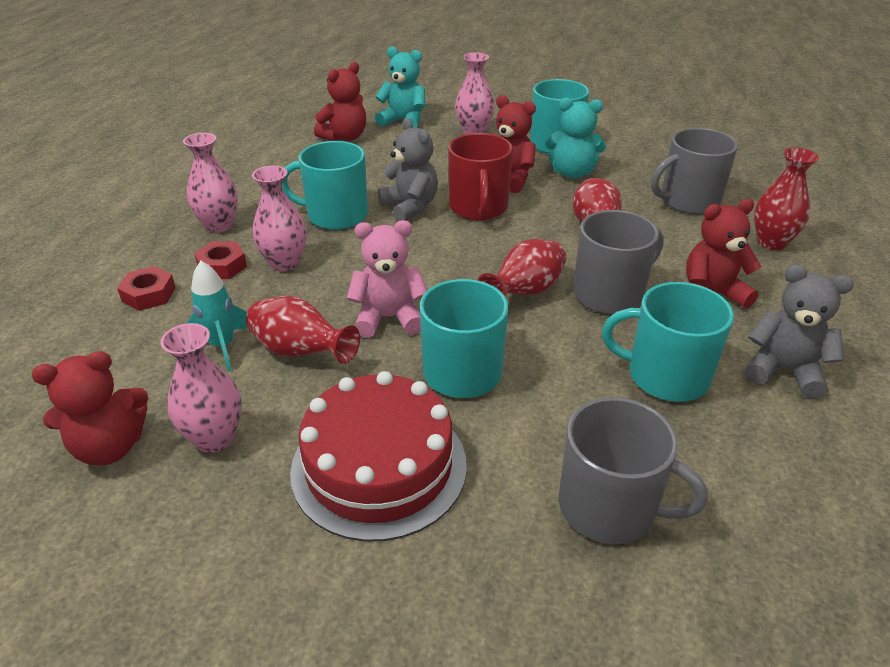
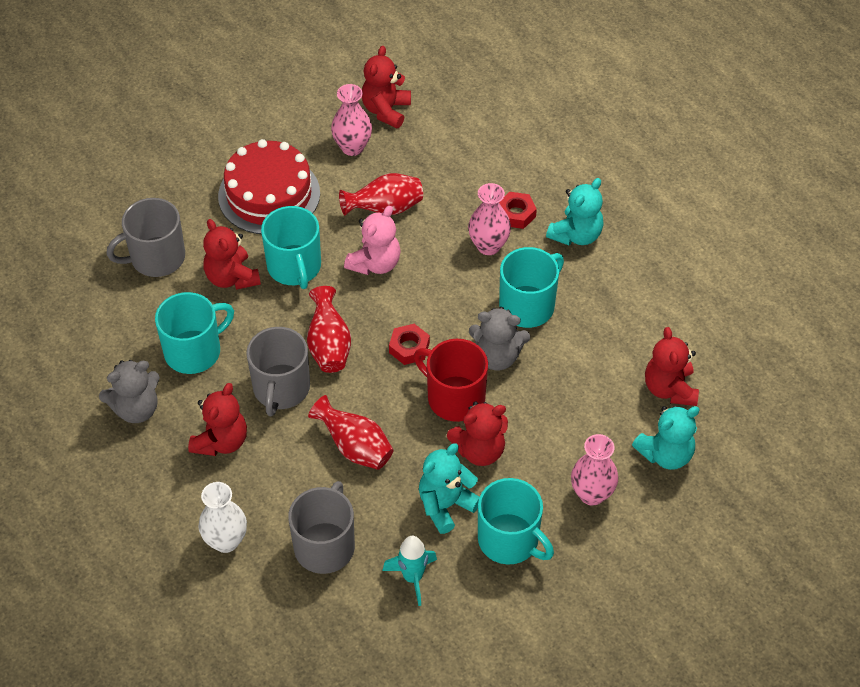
camera: 130 degrees right, 15 degrees up
red nut [117,266,176,311] -> red nut moved to [389,324,430,365]
pink vase [183,133,238,233] -> turquoise teddy bear [546,178,604,245]
turquoise rocket [186,261,248,372] -> turquoise rocket moved to [382,536,437,606]
red vase [754,147,819,250] -> white vase [199,482,247,553]
none -> red teddy bear [203,219,261,290]

